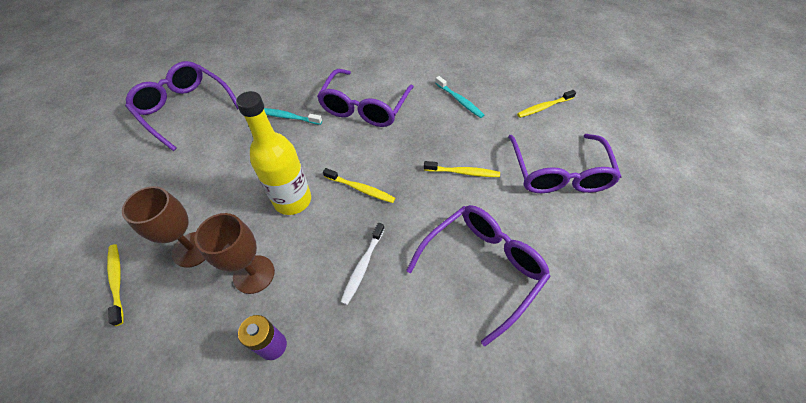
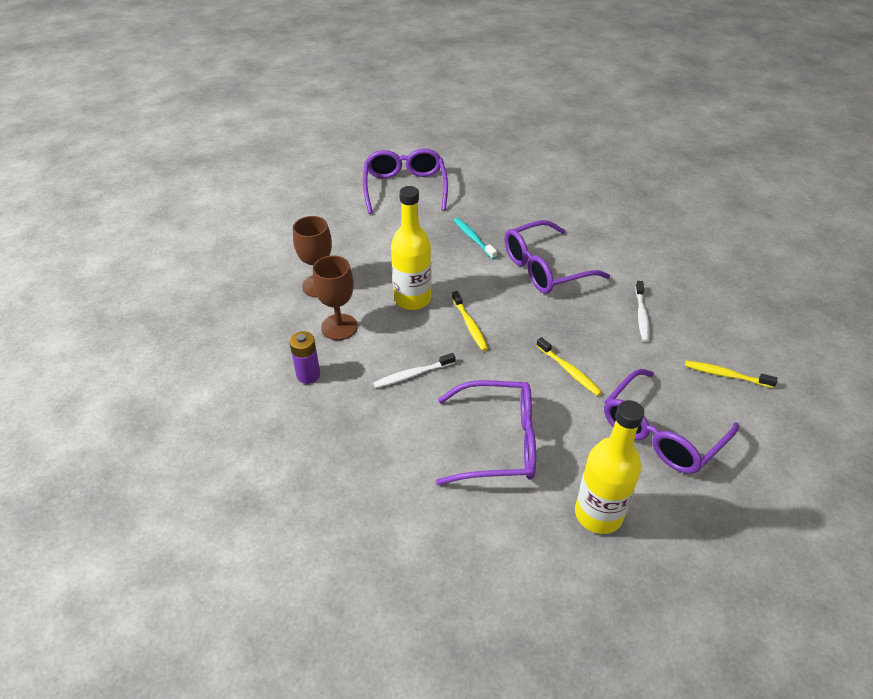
camera: 45 degrees right, 10 degrees down
yellow toothbrush [107,244,124,326] -> none
turquoise toothbrush [435,76,484,118] -> white toothbrush [635,281,650,342]
none -> yellow bottle [575,400,644,534]

